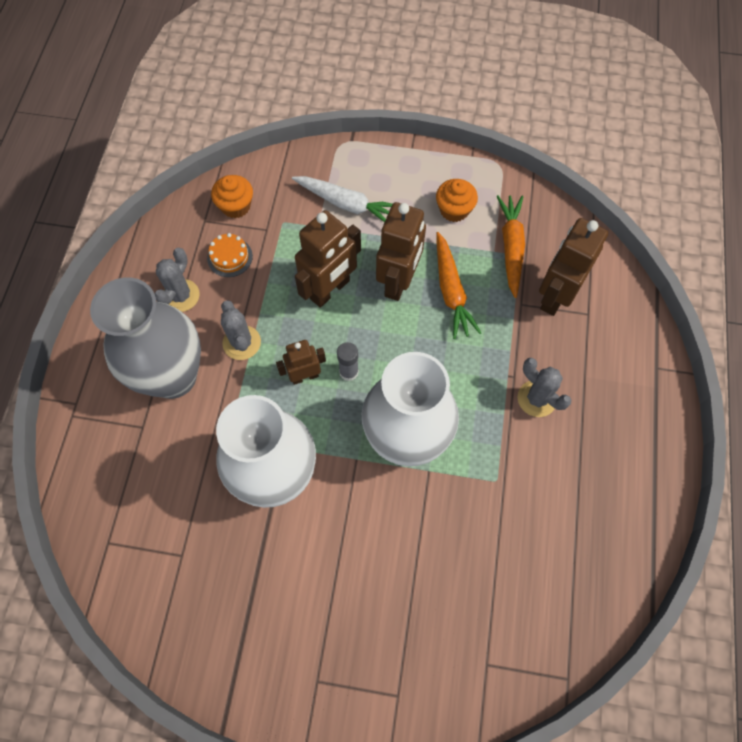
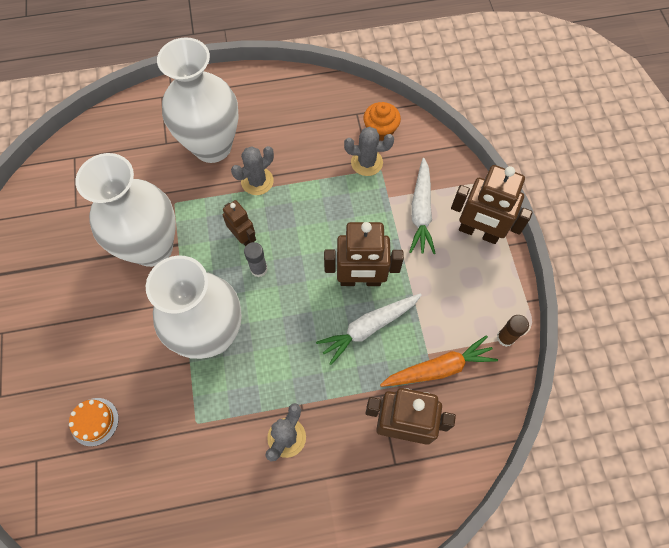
camera: 70 degrees right, 0 degrees up
grey vase [90,277,201,399] -> white vase [157,37,239,163]
grey cactus [154,248,200,312] -> grey cactus moved to [344,127,394,176]
orange cake [207,233,253,277] -> orange cake moved to [69,398,119,446]
brown robot [295,210,361,308] -> brown robot moved to [451,165,533,244]
orange cupcake [436,179,478,222] -> none
orange carrot [436,232,481,339] -> white carrot [316,293,422,365]
none -> brown glue stick [497,315,529,347]

